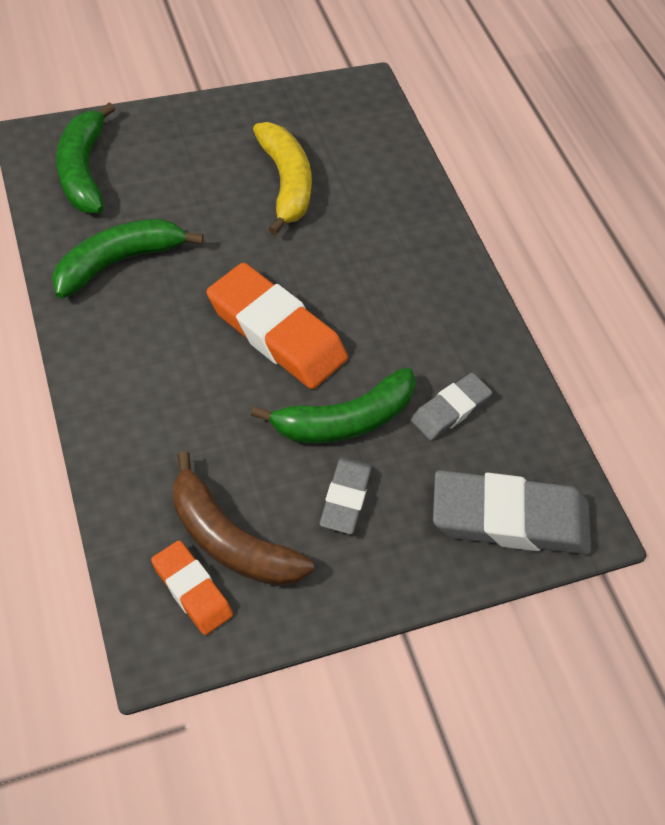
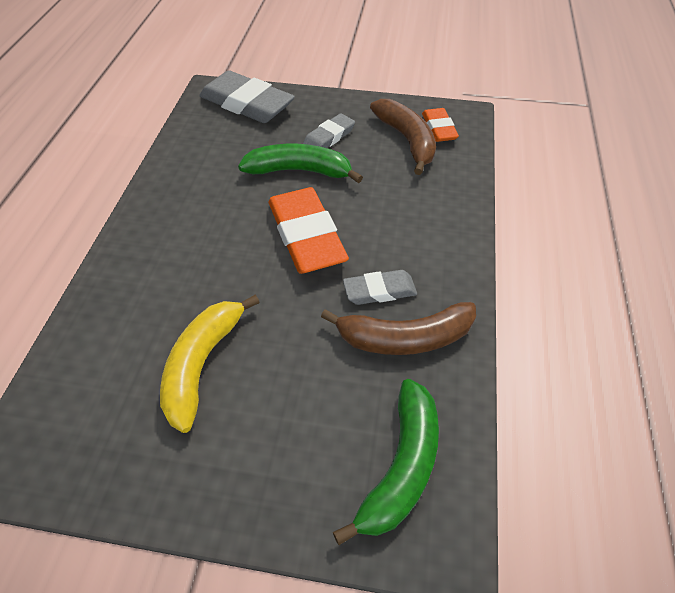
camera: 145 degrees left, 5 degrees down
green banana [52,219,204,298] -> brown banana [321,302,476,355]
grey eraser [411,373,492,440] -> grey eraser moved to [343,270,417,305]

